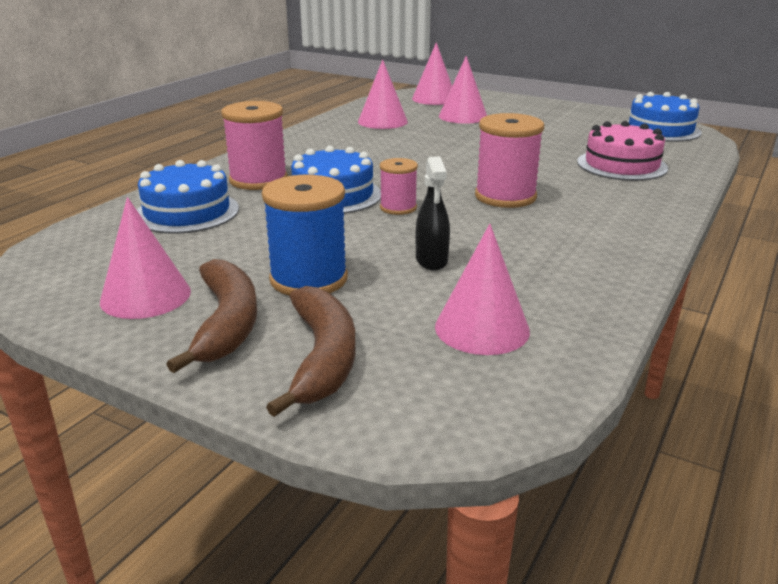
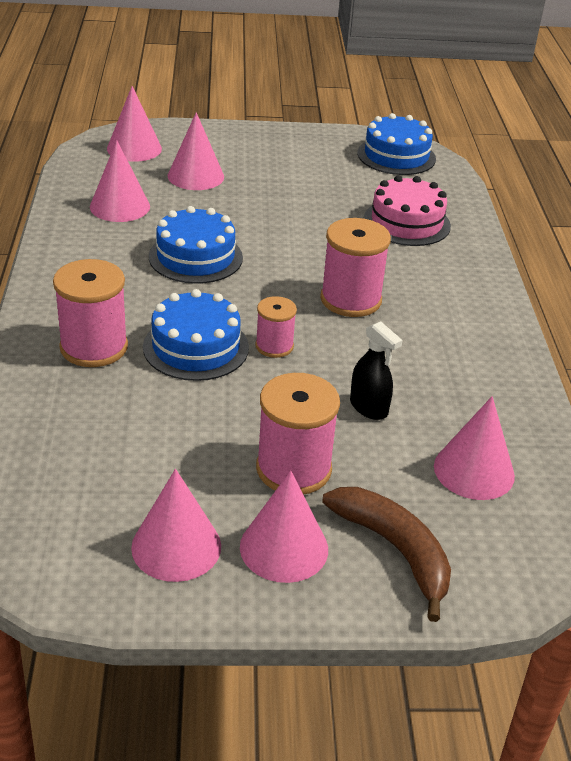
camera: 35 degrees left, 10 degrees up
blue cake [137,160,239,234] -> blue cake moved to [149,206,243,284]
brown banana [166,259,257,373] -> pink cone [240,471,328,583]
blue spool [262,175,348,296] -> pink spool [256,373,340,495]

